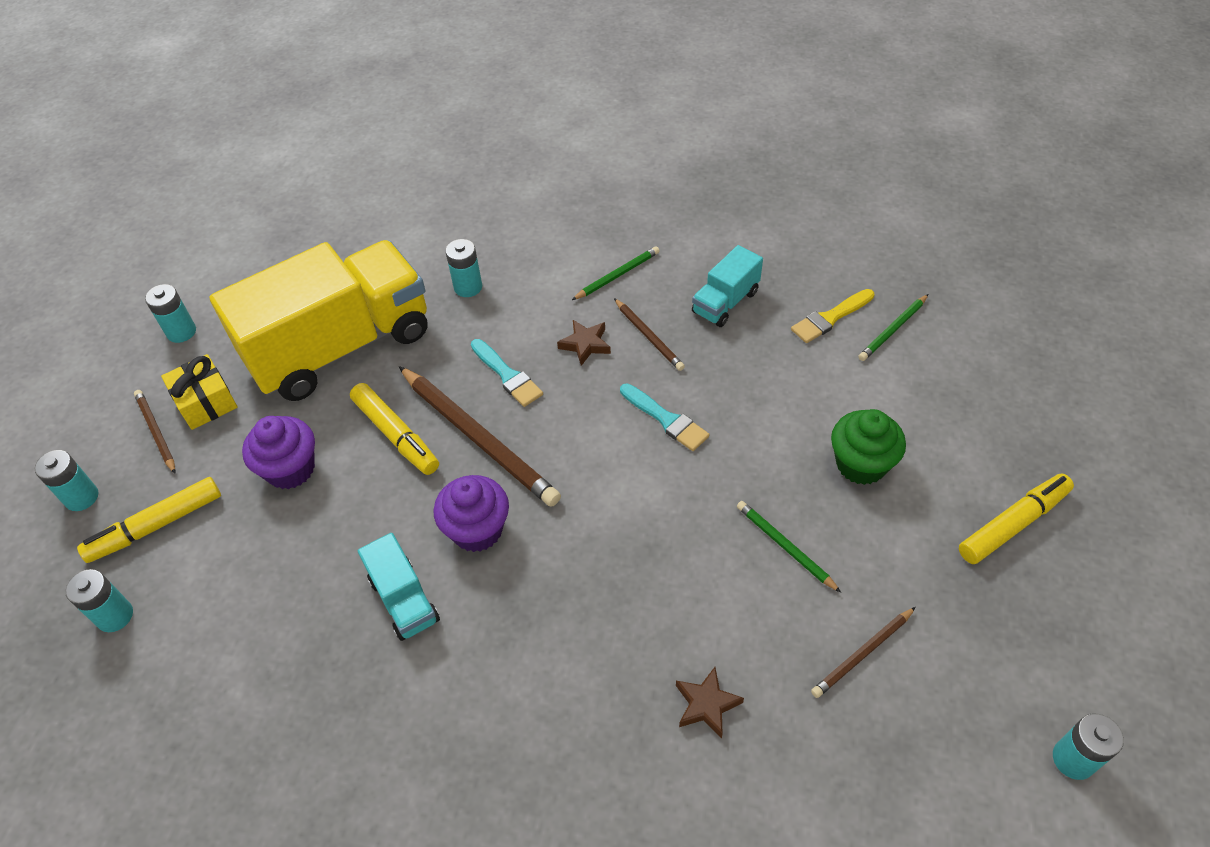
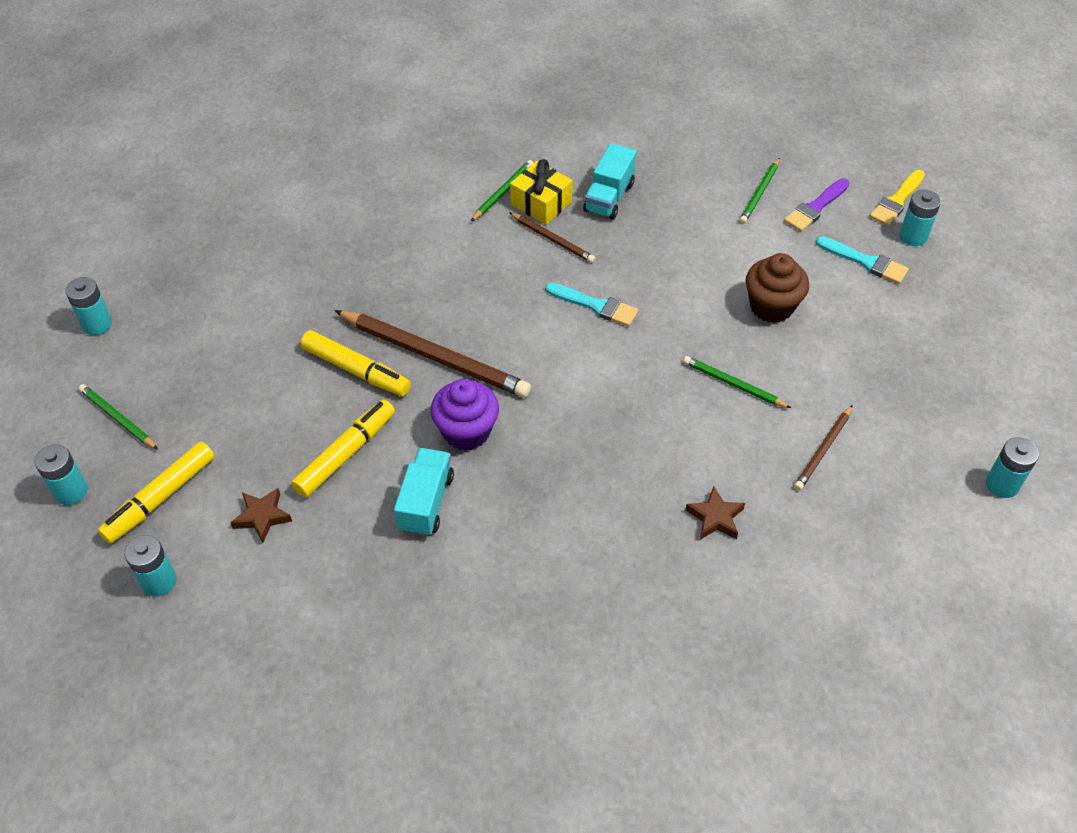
camera: 20 degrees left, 0 degrees up
brown pencil [134,390,175,474] -> green pencil [79,384,158,450]
yellow gift [161,354,238,430] -> yellow gift moved to [510,159,573,225]
yellow truck [209,240,428,401] -> none
purple cupcake [242,416,315,489] -> none
turquoise truck [358,533,440,641] -> turquoise truck turned 120 degrees counterclockwise [394,448,454,537]
turquoise battery [445,239,482,297] -> turquoise battery moved to [899,190,941,246]
turquoise brush [471,339,543,407] -> turquoise brush moved to [816,236,909,284]
brown star [557,320,611,366] -> brown star moved to [231,488,292,543]
yellow brush [791,289,875,343] -> yellow brush moved to [870,170,925,226]
green cupcake [831,409,906,485] -> brown cupcake [746,253,809,323]
yellow marker [959,473,1074,564] -> yellow marker moved to [291,399,395,498]
none -> purple brush [784,178,849,232]

